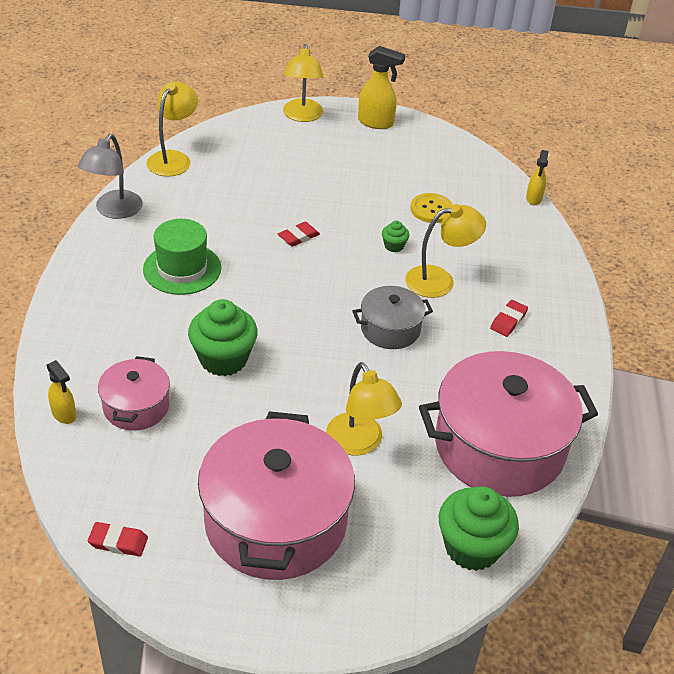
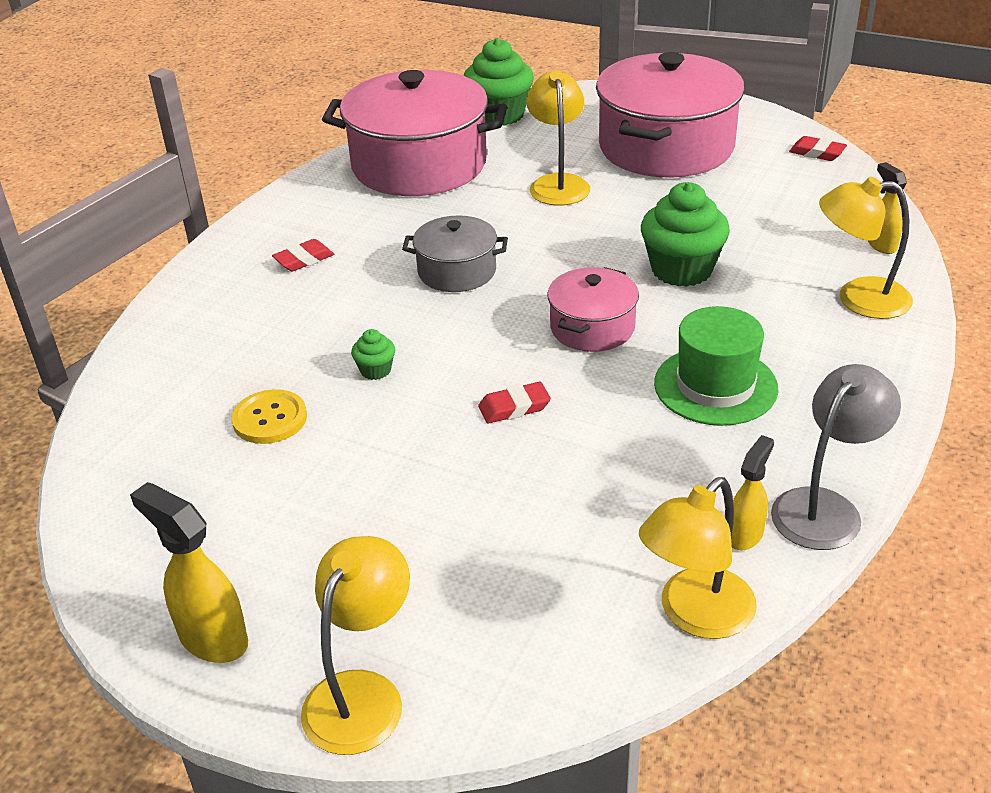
camera: 155 degrees left, 5 degrees down
pink pot [98,356,170,431] -> pink pot moved to [547,267,639,352]
yellow lamp [405,204,486,298] -> yellow lamp moved to [819,177,913,319]
yellow spray bottle [526,150,549,205] -> yellow spray bottle moved to [731,435,774,550]

